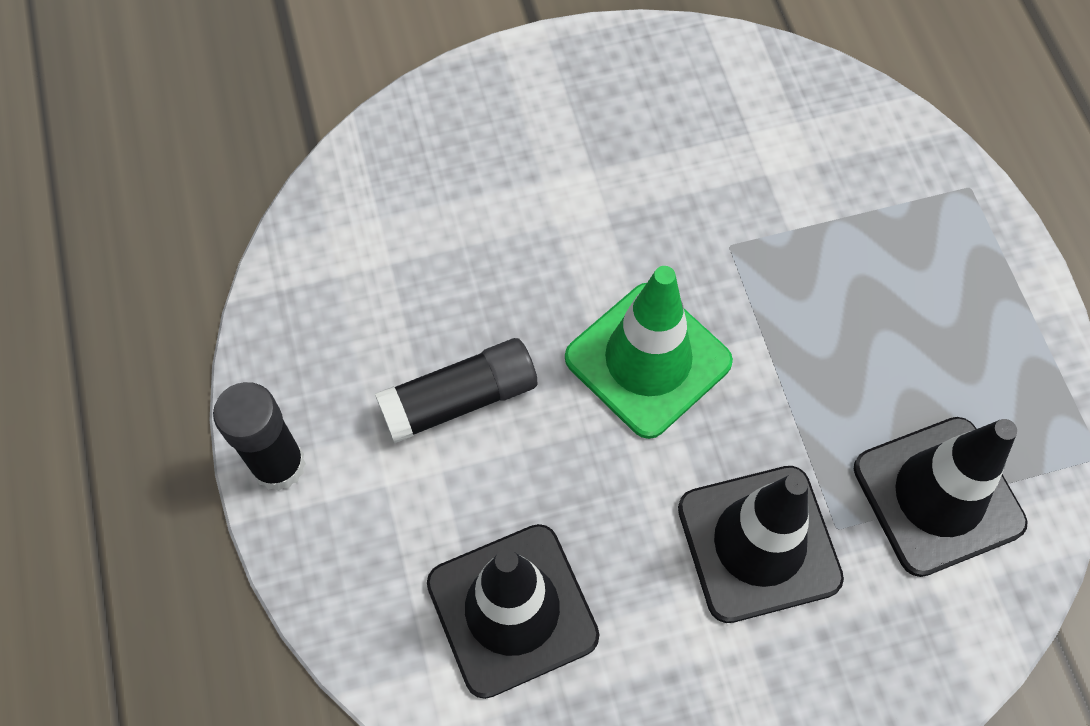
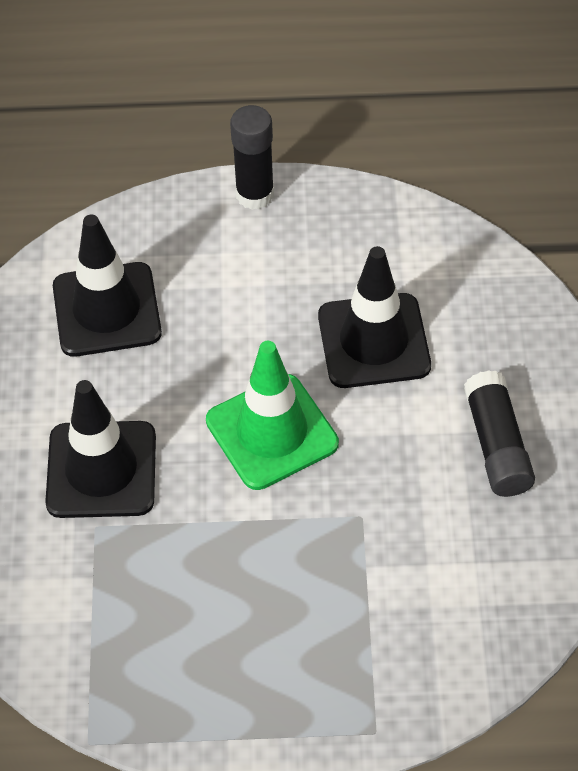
camera: 105 degrees right, 10 degrees down
black glue stick [375,338,537,443] -> black glue stick moved to [464,370,535,497]
black traffic cone [854,417,1027,577] -> black traffic cone moved to [318,246,431,388]

